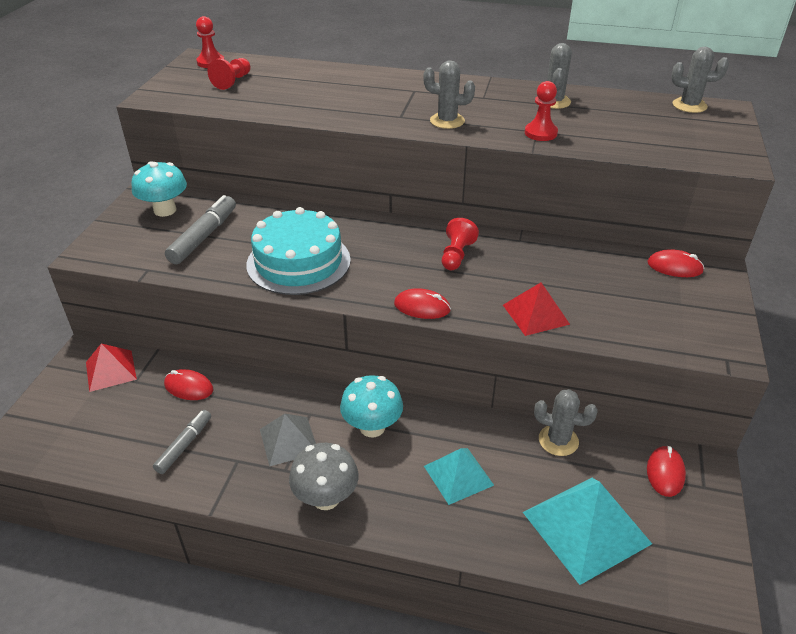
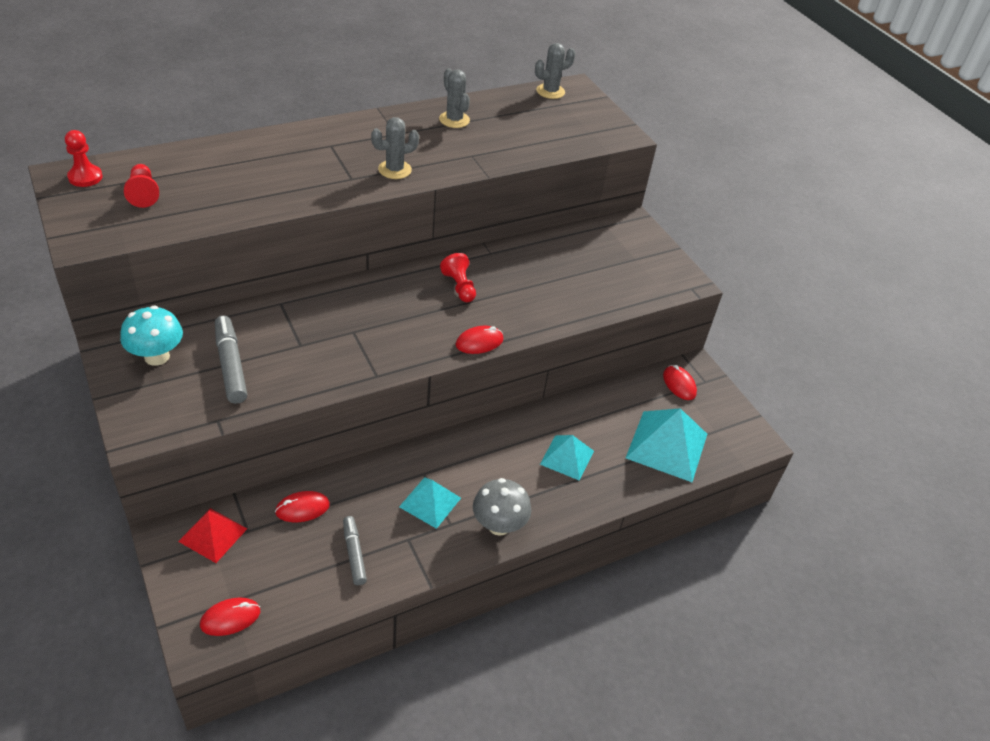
camera: 45 degrees left, 5 degrees up
turquoise cake [246,207,351,295] -> none
grey pyramid [260,414,316,466] -> turquoise pyramid [399,477,461,529]
turquoise mushroom [340,375,403,437] -> none
red pyramid [503,282,570,336] -> none
red pawn [525,81,558,141] -> none
grey cactus [534,389,598,456] -> none
red mouse [647,250,704,277] -> red mouse moved to [200,597,260,636]

